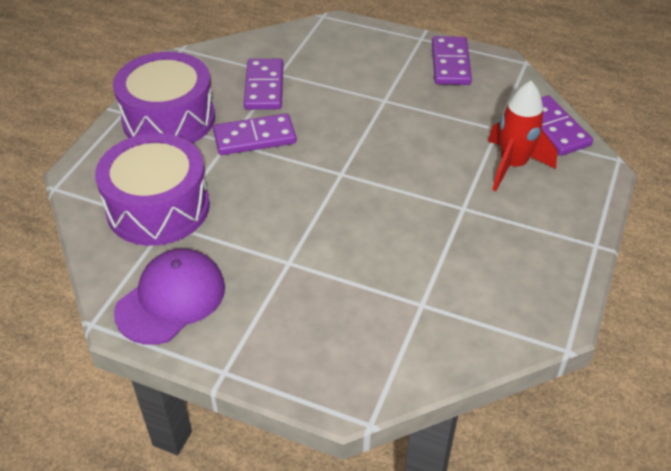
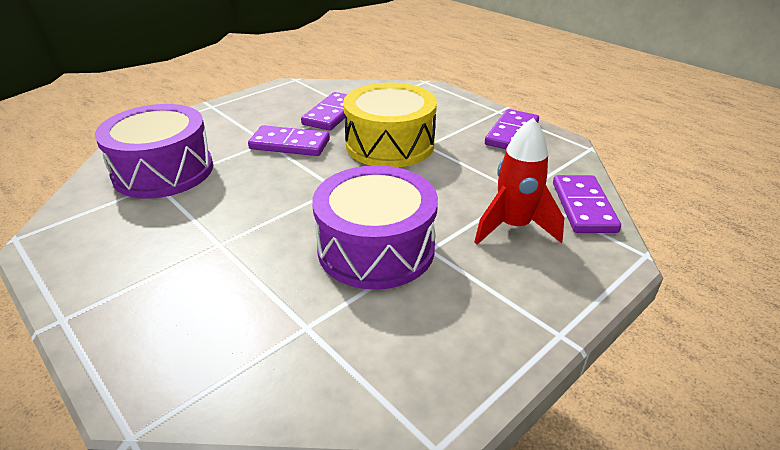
camera: 25 degrees right, 10 degrees down
purple drum [113,52,215,144] -> purple drum moved to [312,165,438,290]
purple cap [114,249,225,345] -> none
none -> yellow drum [343,83,437,167]

